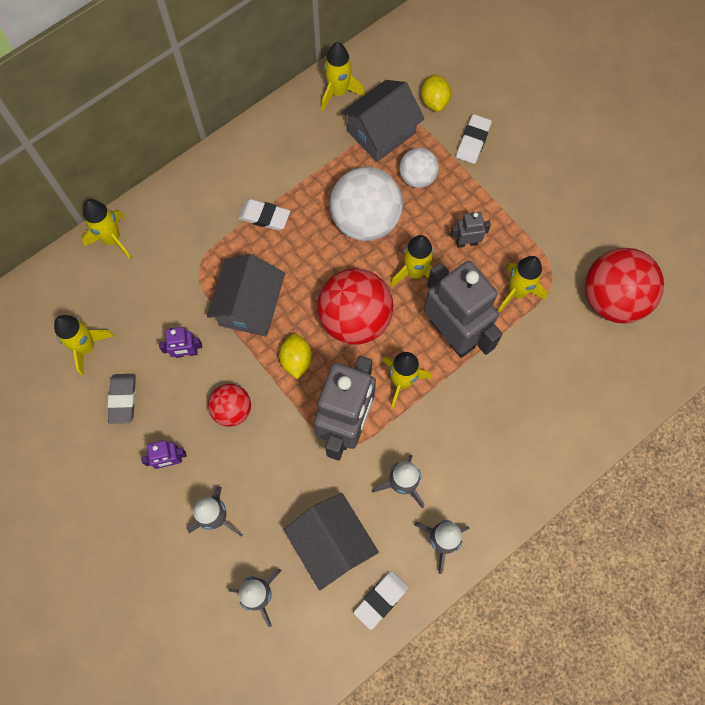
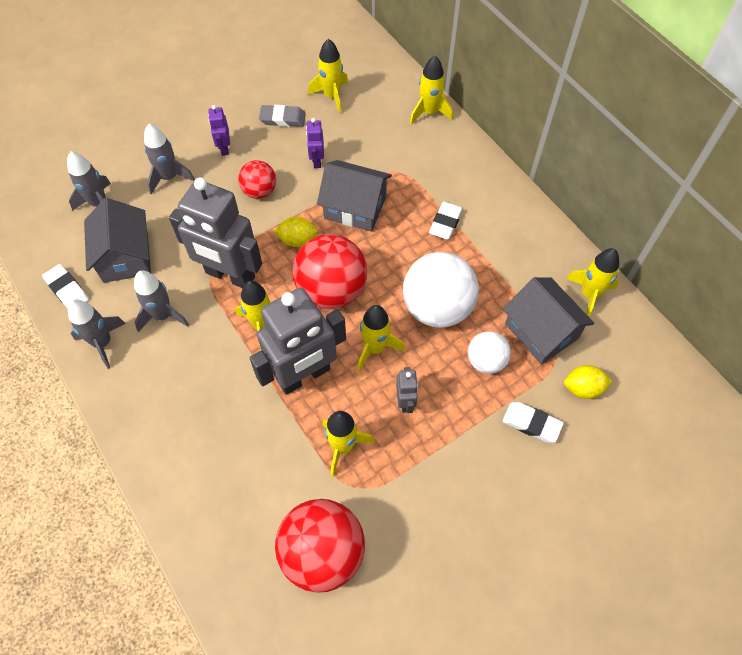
camera: 95 degrees right, 10 degrees down
grey house [284,493,379,591] -> grey house turned 75 degrees counterclockwise [84,198,151,283]

